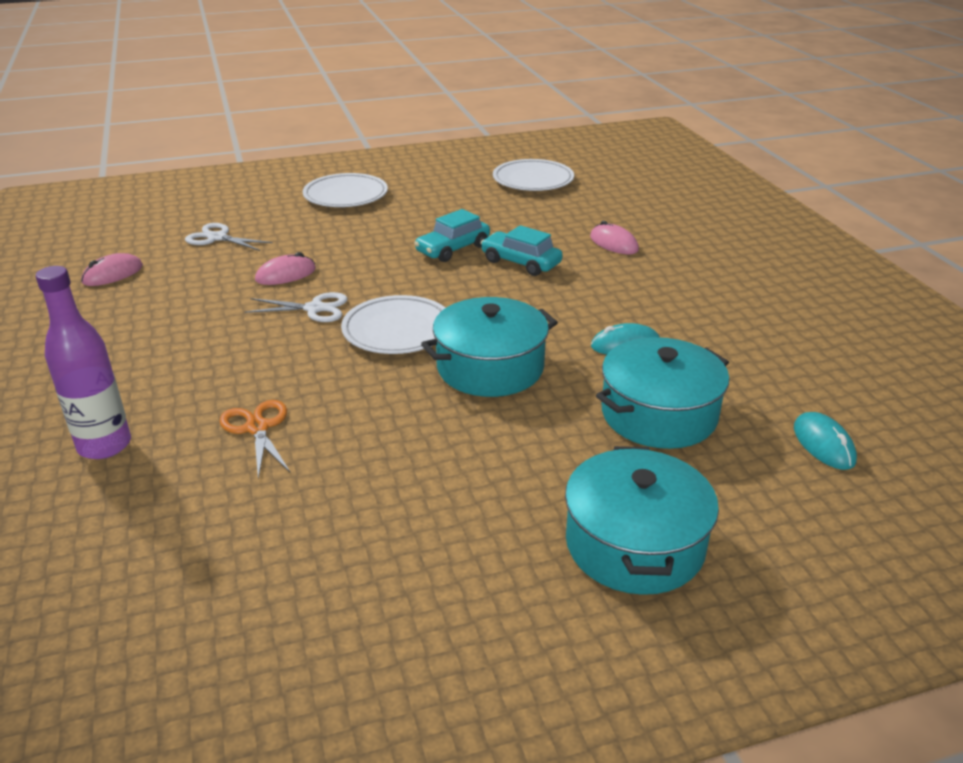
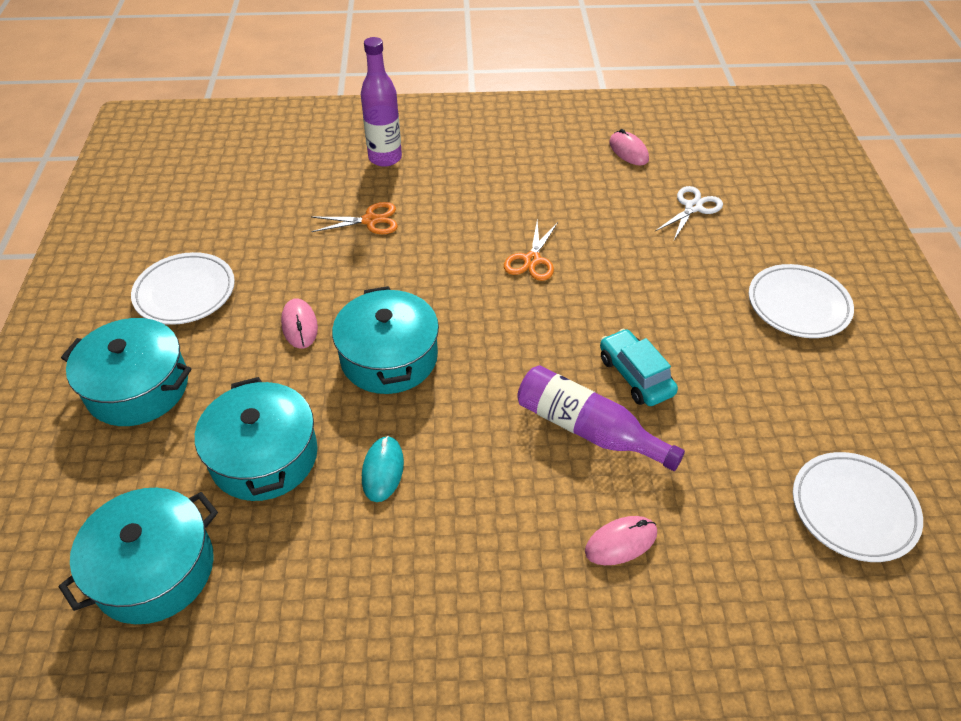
camera: 105 degrees right, 15 degrees up
white scissors [245,292,348,322] -> orange scissors [504,220,558,281]
pink mouse [255,252,316,285] -> pink mouse moved to [281,299,318,349]
white plate [341,295,445,354] -> white plate moved to [131,252,235,325]
turquoise car [481,225,563,276] -> purple bottle [517,365,685,471]
turquoise mouse [794,412,857,470] -> turquoise pot [59,488,218,624]

